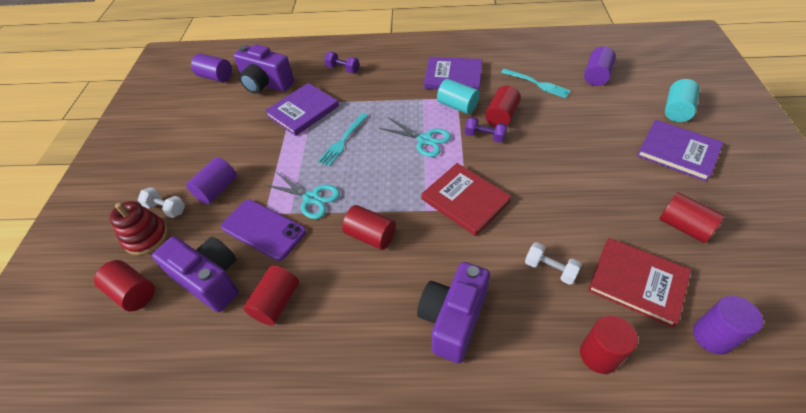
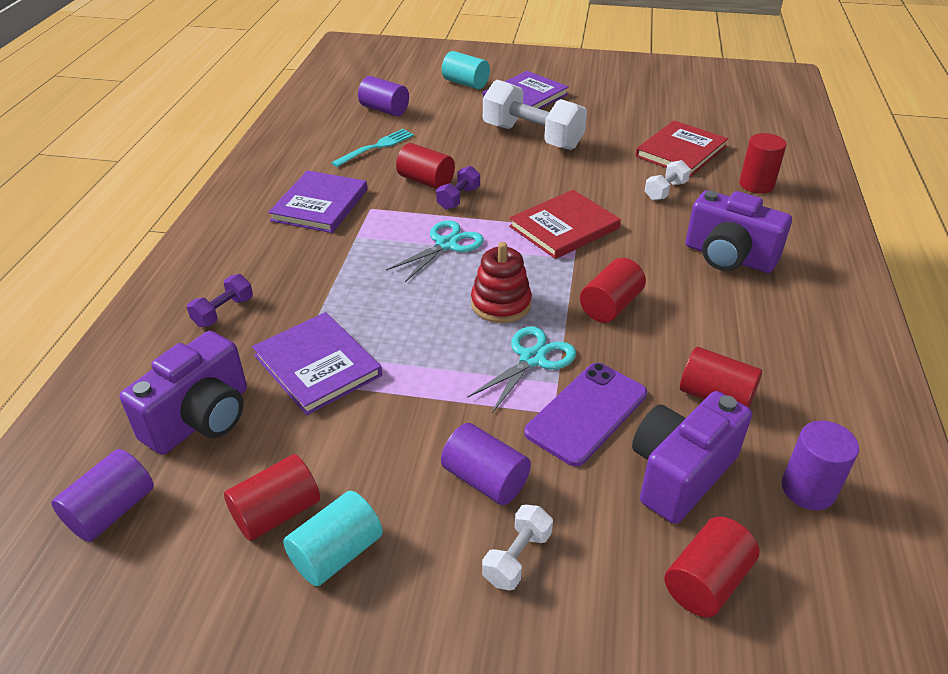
camera: 85 degrees left, 10 degrees down
red stacking toy [109,201,168,255] -> red stacking toy moved to [471,242,532,323]
turquoise fork [318,113,368,167] -> none
turquoise cylinder [437,79,480,114] -> turquoise cylinder moved to [283,491,383,586]
red cylinder [659,192,724,243] -> red cylinder moved to [224,454,320,541]
purple cylinder [693,296,763,354] -> purple cylinder moved to [782,421,859,510]
none -> white dumbbell [483,80,587,150]

